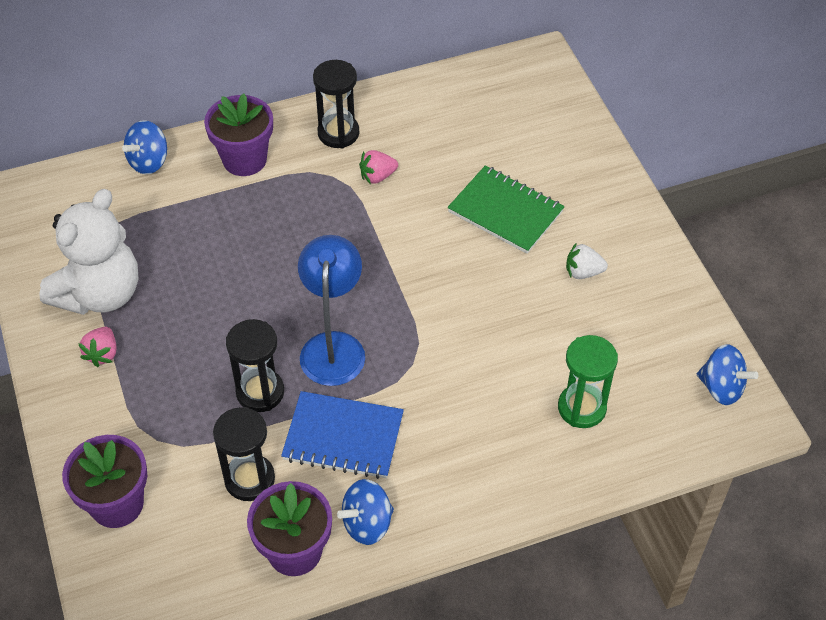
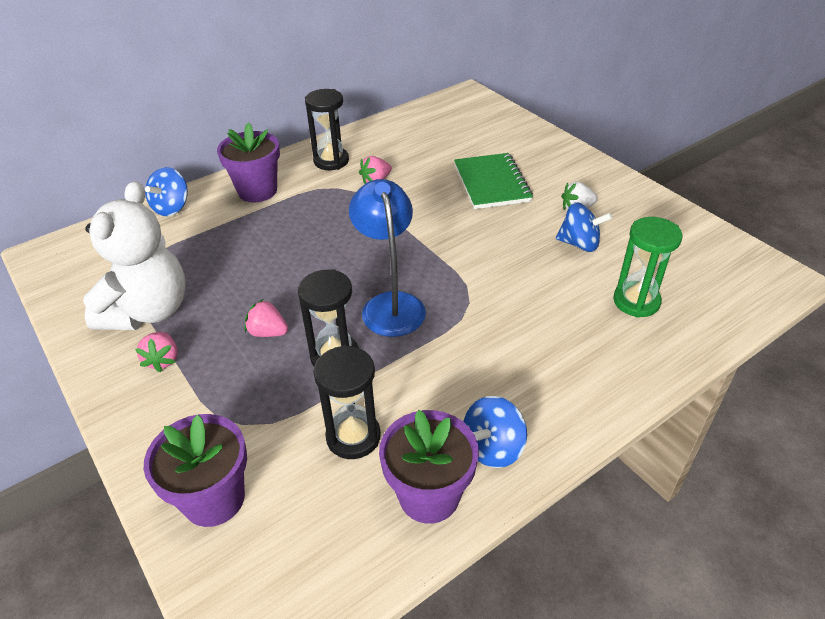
camera: 15 degrees left, 10 degrees down
blue notebook [281,391,404,479] -> none
green notebook [448,165,565,254] -> green notebook turned 60 degrees clockwise [454,153,533,209]
blue spinning top [697,344,758,405] -> blue spinning top moved to [556,202,613,252]
none -> pink strawberry [245,299,288,337]

